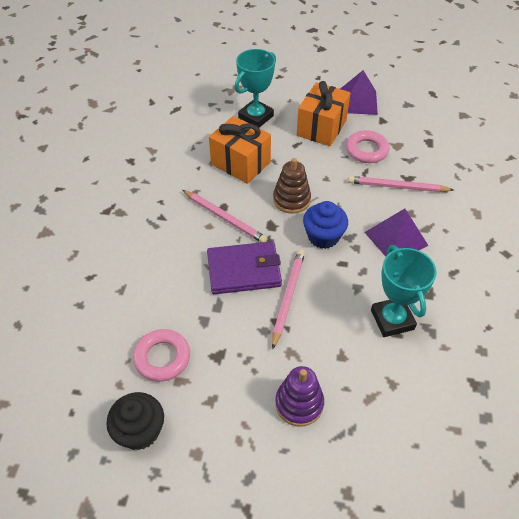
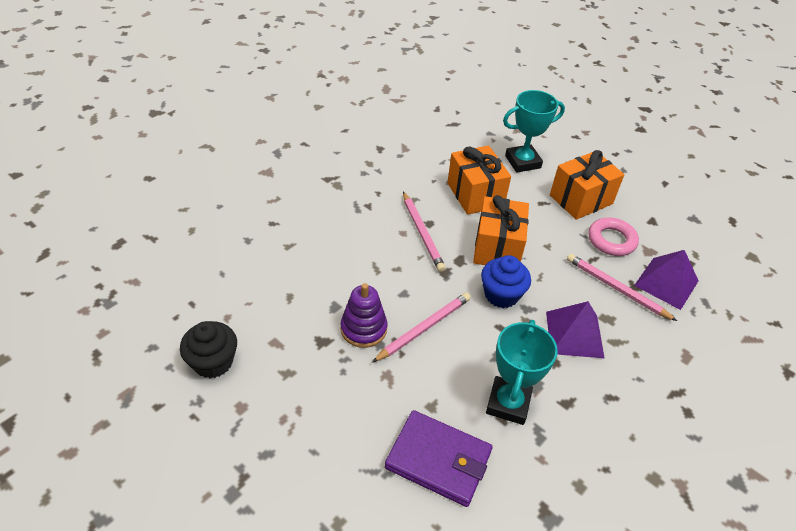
camera: 30 degrees right, 5 degrees down
pink ring [133,329,190,381] -> none
purple wallet [207,241,282,294] -> purple wallet moved to [385,410,493,507]
brown stacking toy [273,158,311,214] -> orange gift [473,195,529,265]
purple stacking toy [275,366,324,427] -> purple stacking toy moved to [341,283,387,348]
purple pyramid [340,70,378,115] -> purple pyramid moved to [634,250,699,310]

